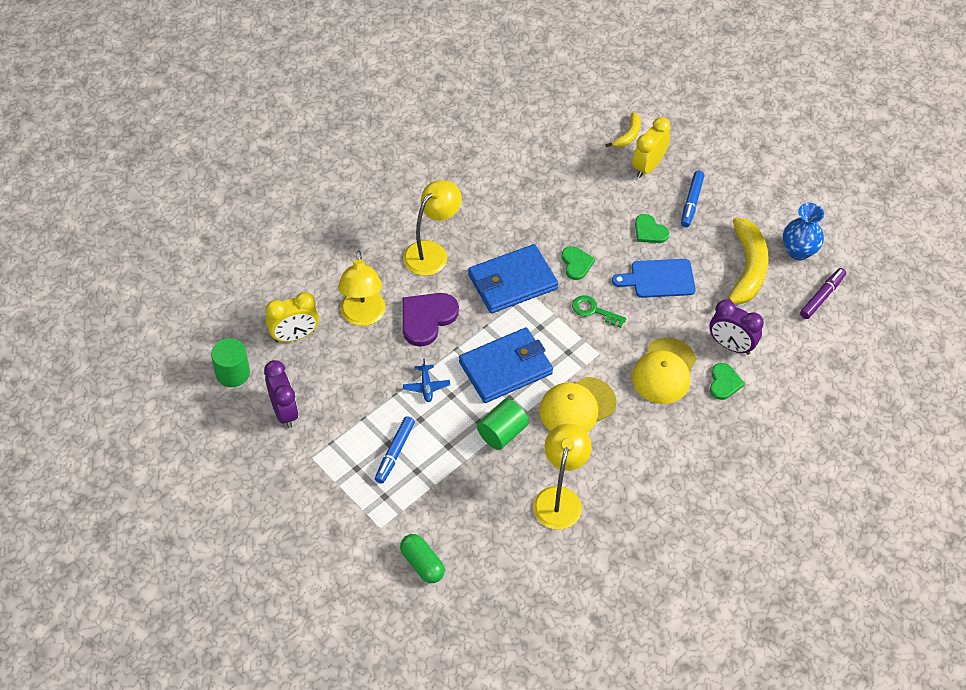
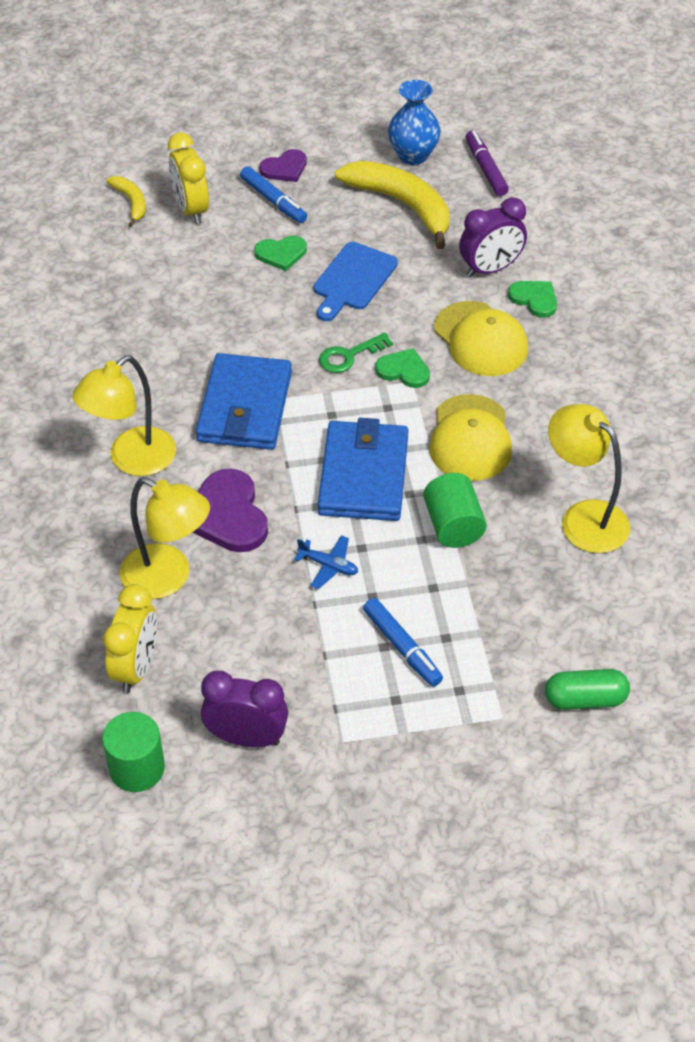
camera: 55 degrees left, 5 degrees down
yellow lamp [403,180,462,276] -> yellow lamp turned 120 degrees counterclockwise [72,355,176,476]
green heart [562,246,595,280] -> green heart moved to [375,348,430,388]
none -> purple heart [259,149,307,182]

